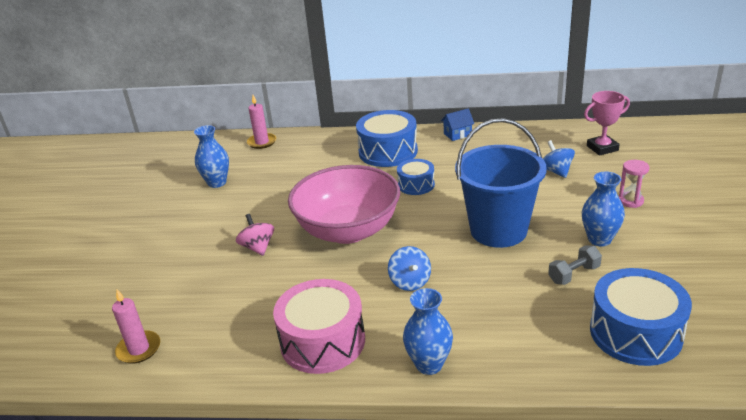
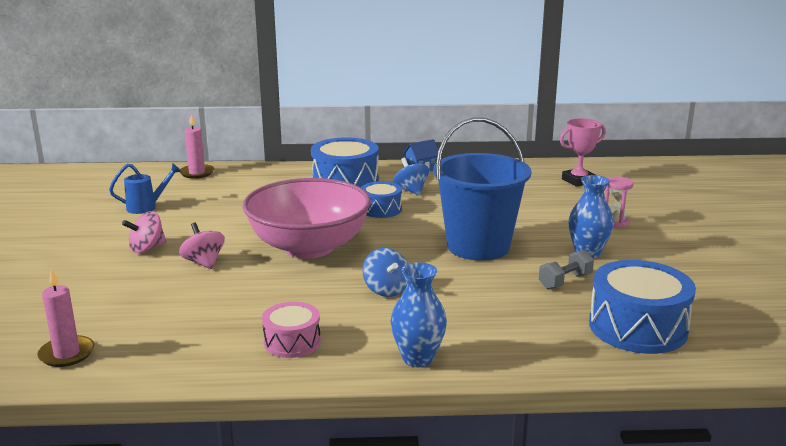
camera: 10 degrees left, 10 degrees down
blue vase [194,125,229,188] -> blue watering can [109,163,181,214]
pink drum [273,279,365,374] -> pink drum [262,302,321,358], size x0.57
blue spinning top [543,140,575,178] -> blue spinning top moved to [393,158,429,195]
none -> pink spinning top [122,211,166,253]

